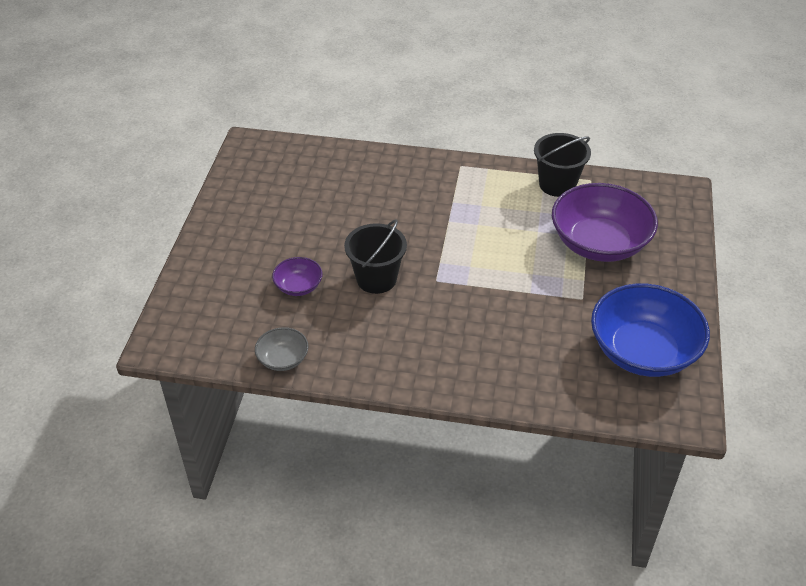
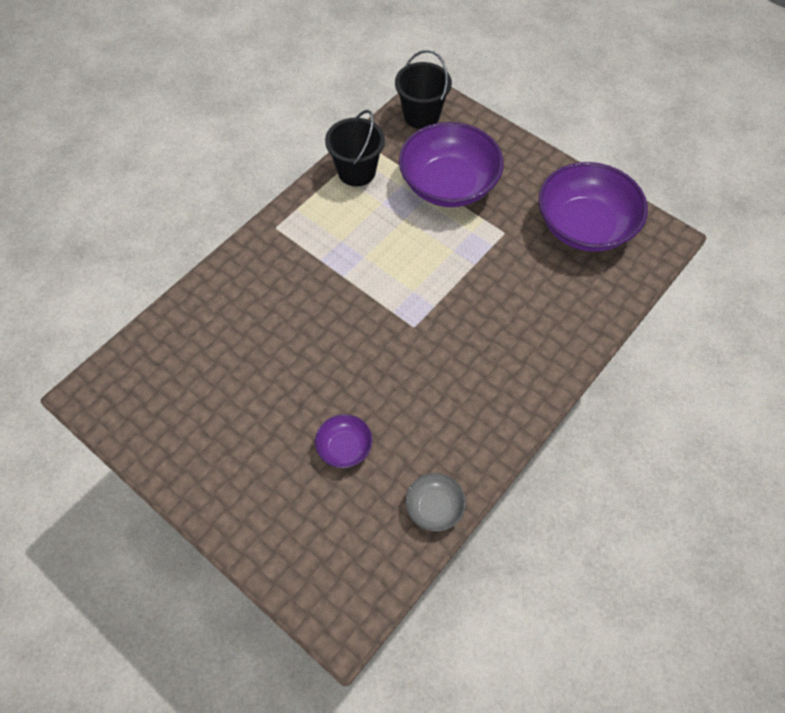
camera: 60 degrees left, 15 degrees up
black bucket [344,220,407,294] -> black bucket moved to [395,50,452,129]
blue bowl [591,283,710,377] -> purple bowl [538,162,648,252]

